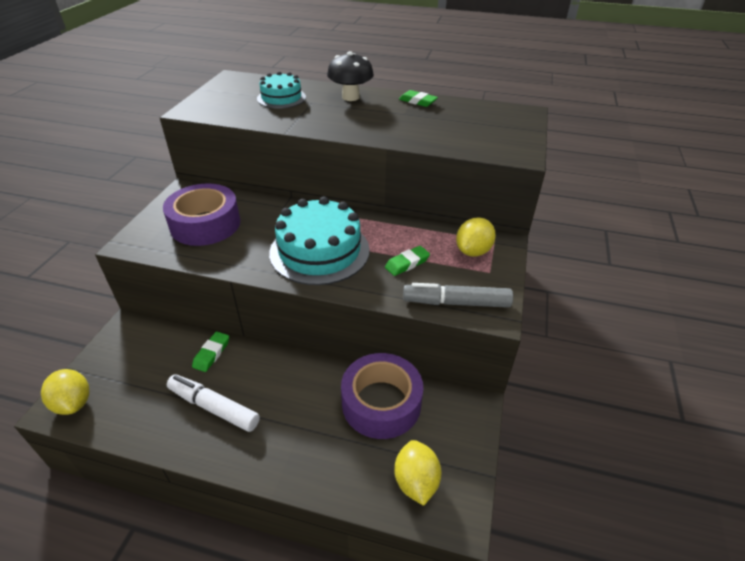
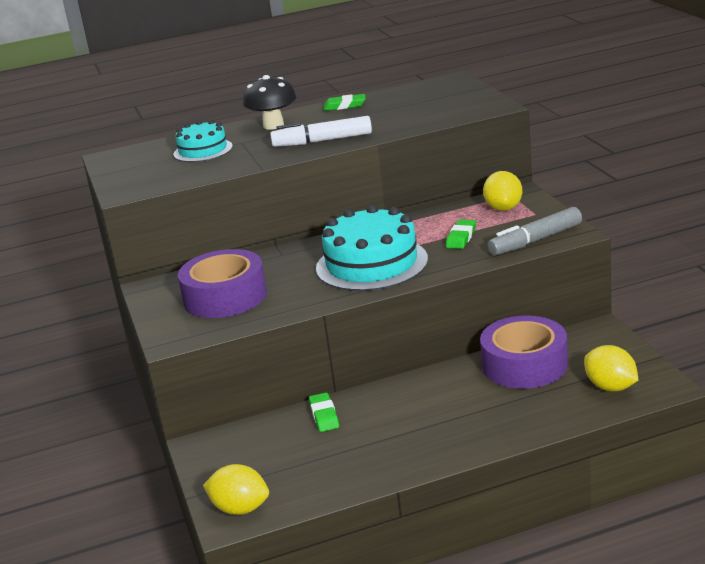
camera: 30 degrees left, 15 degrees down
white marker [167,374,260,432] -> white marker moved to [270,116,372,147]

